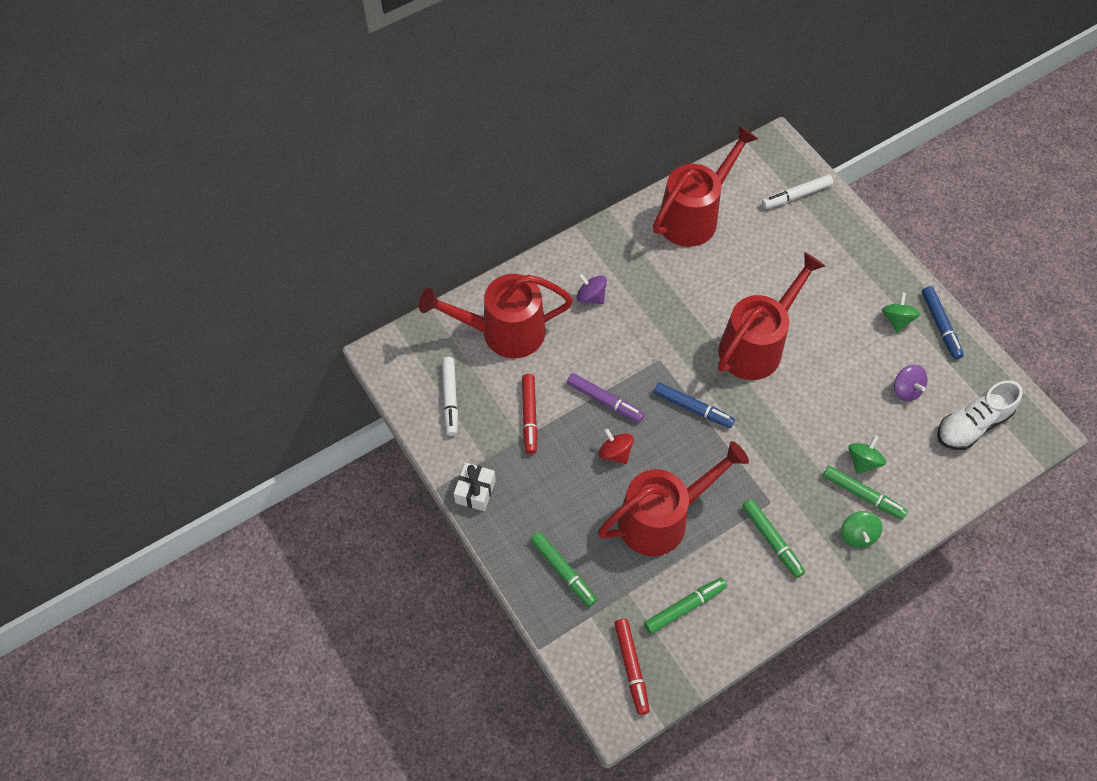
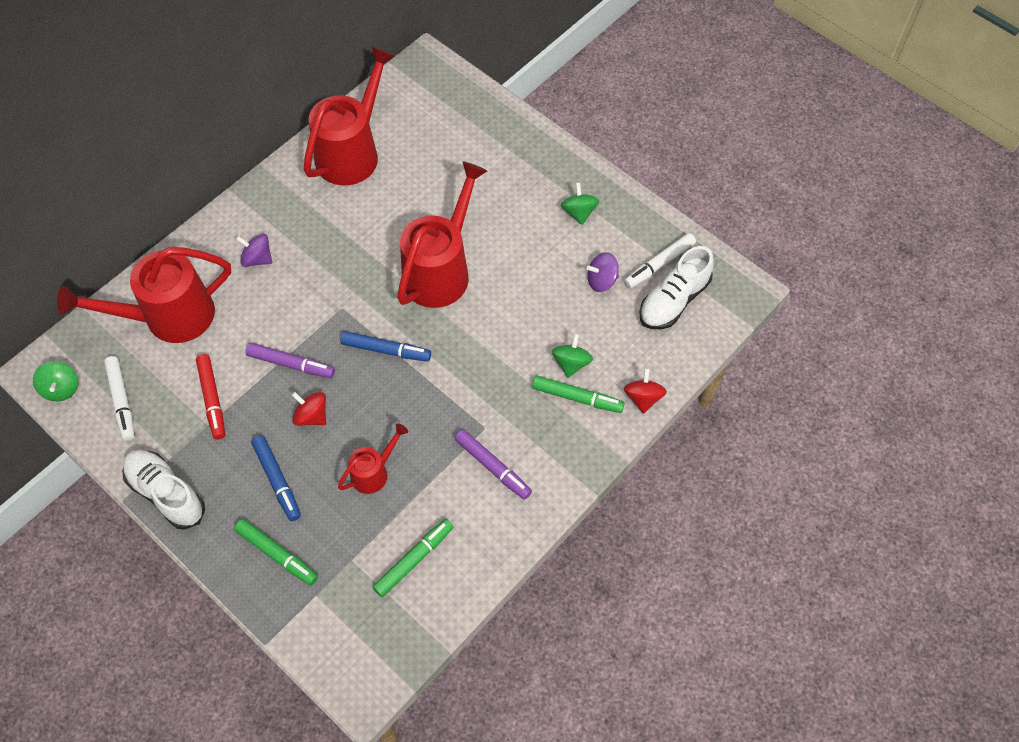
camera: 15 degrees left, 0 degrees up
white gift [454,462,496,511] -> white shoe [122,450,205,530]
red watering can [598,441,749,556] -> red watering can [338,423,408,494], size x0.50
red marker [614,619,650,715] -> none
green marker [742,499,805,578] -> purple marker [455,429,532,500]
white marker [762,174,833,209] -> white marker moved to [624,233,696,288]
green spinning top [841,511,882,548] -> green spinning top moved to [33,362,78,401]
purple spinning top [894,365,928,401] -> purple spinning top turned 120 degrees clockwise [586,252,619,292]
blue marker [922,286,964,360] -> blue marker moved to [251,435,301,521]
none -> red spinning top [624,368,667,413]

